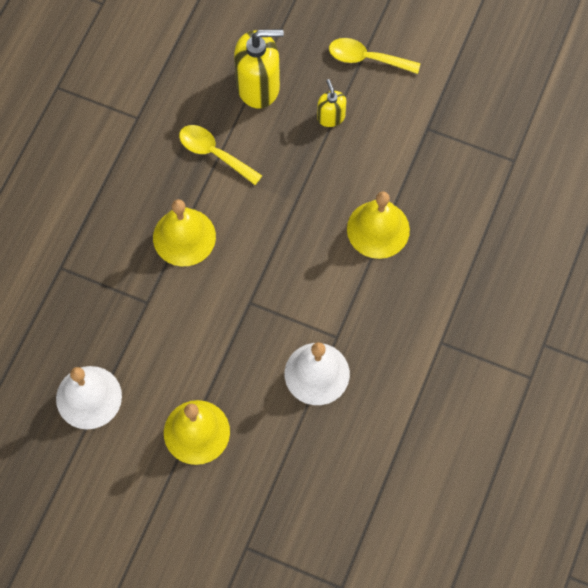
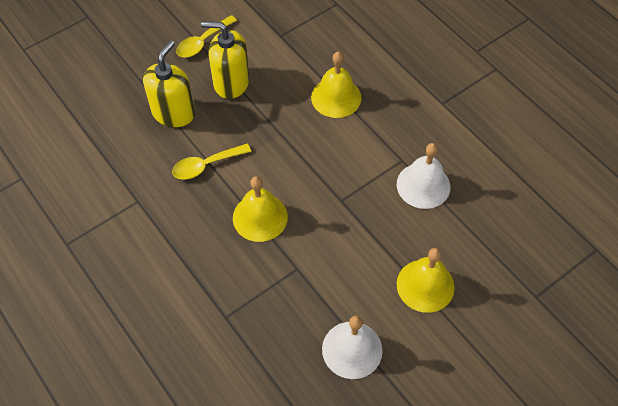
camera: 60 degrees left, 10 degrees down
yellow soap dispenser [317,79,346,127] -> yellow soap dispenser [201,21,250,99], size x1.89

